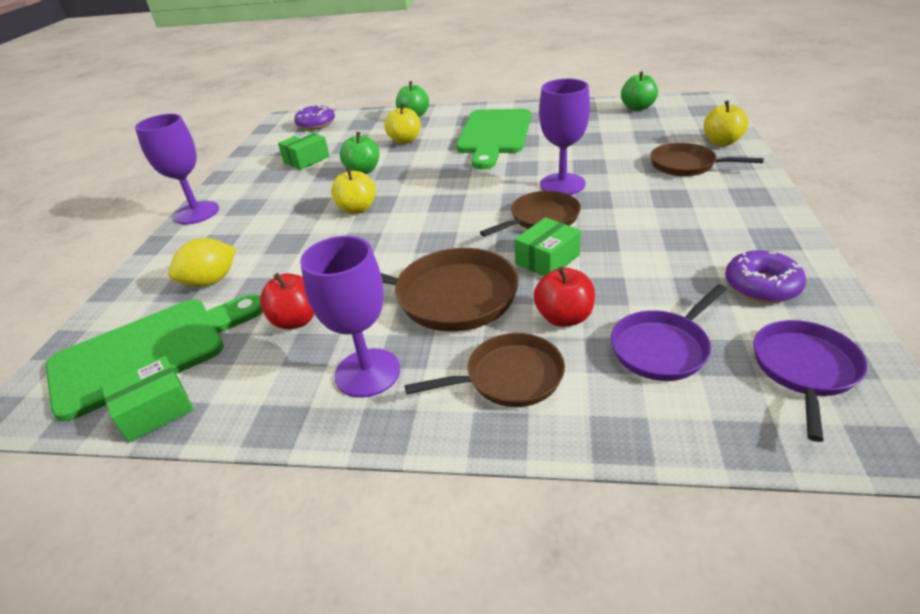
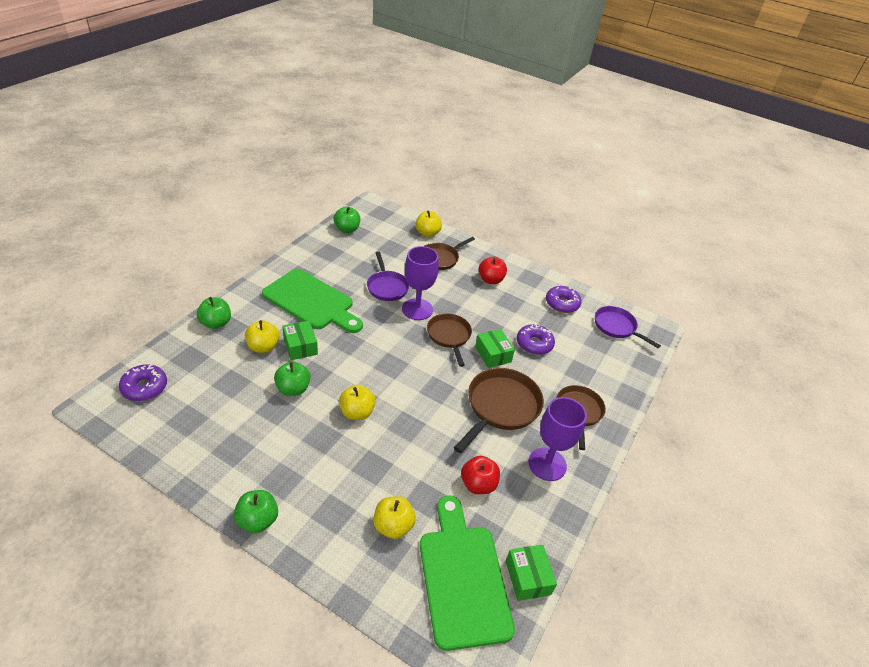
camera: 75 degrees left, 5 degrees up
purple goblet [135,114,219,224] -> green apple [234,490,278,533]
yellow lemon [168,238,236,287] -> yellow apple [373,496,416,539]
green box [278,131,330,170] -> green box moved to [282,321,318,360]
red apple [534,267,595,327] -> red apple moved to [479,257,507,284]
purple pan [611,284,727,381] -> purple pan moved to [367,251,409,301]
none -> purple donut [517,324,555,355]

